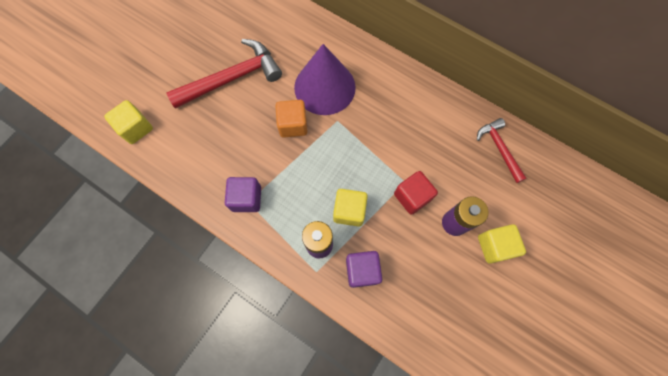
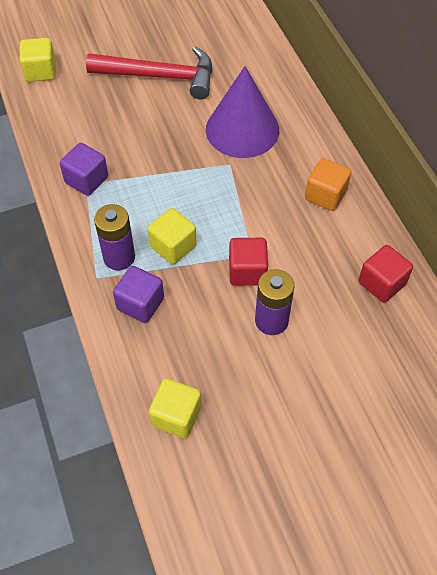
camera: 35 degrees right, 15 degrees down
orange cube [275,100,308,138] -> orange cube moved to [305,158,351,211]
red hammer [477,118,526,183] -> red cube [359,245,413,303]
yellow cube [478,224,526,264] -> yellow cube moved to [149,378,201,438]

